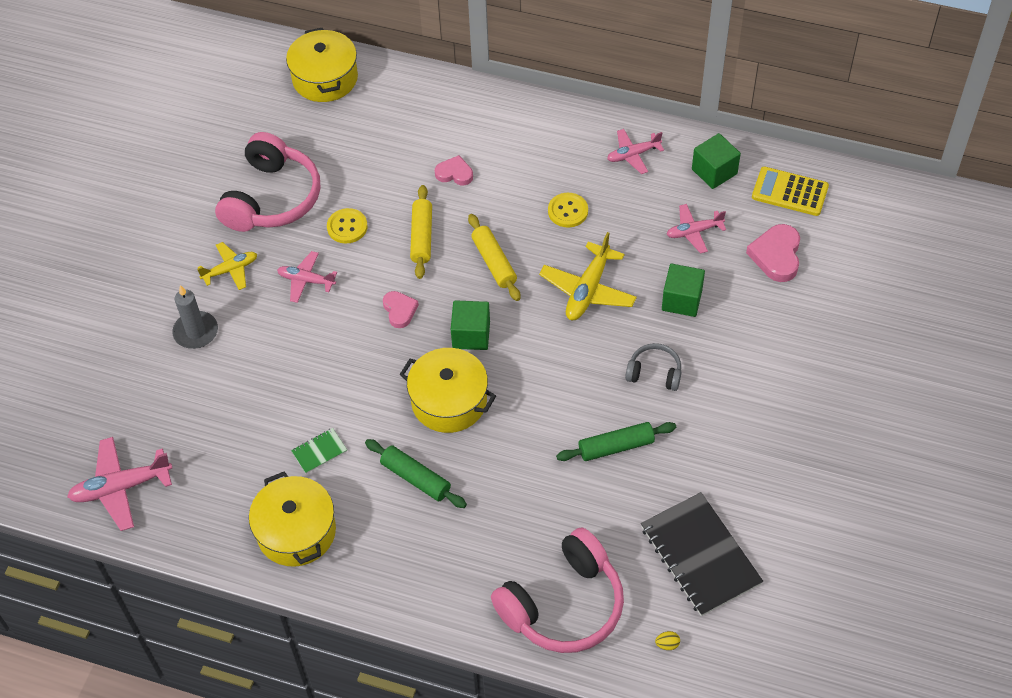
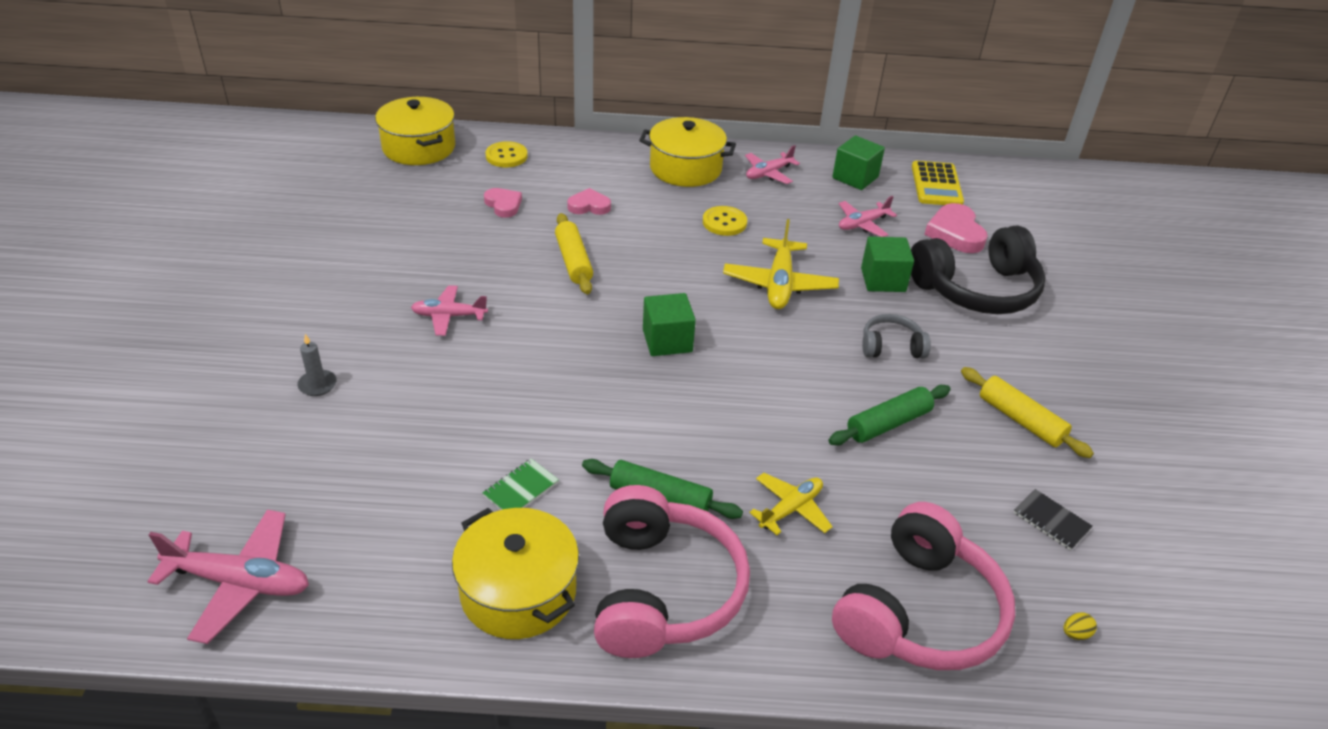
camera: 20 degrees left, 15 degrees down
pink plane [67,437,172,531] -> pink plane turned 135 degrees counterclockwise [147,510,309,644]
grey candle [172,285,218,349] -> grey candle [297,334,337,396], size x0.63
yellow plane [197,242,257,290] -> yellow plane moved to [749,473,833,535]
pink headphones [215,132,320,232] -> pink headphones moved to [594,485,750,658]
yellow button [327,208,368,244] -> yellow button moved to [486,141,528,167]
pink heart [383,291,419,328] -> pink heart moved to [484,188,522,218]
yellow pot [399,348,496,433] -> yellow pot moved to [639,117,736,187]
yellow rolling pin [468,214,521,301] -> yellow rolling pin moved to [961,367,1094,458]
black notebook [641,492,763,616] -> black notebook [1014,489,1093,550], size x0.44
yellow calculator [752,167,829,216] -> yellow calculator turned 90 degrees counterclockwise [912,161,964,205]
none -> black headphones [911,225,1045,314]

